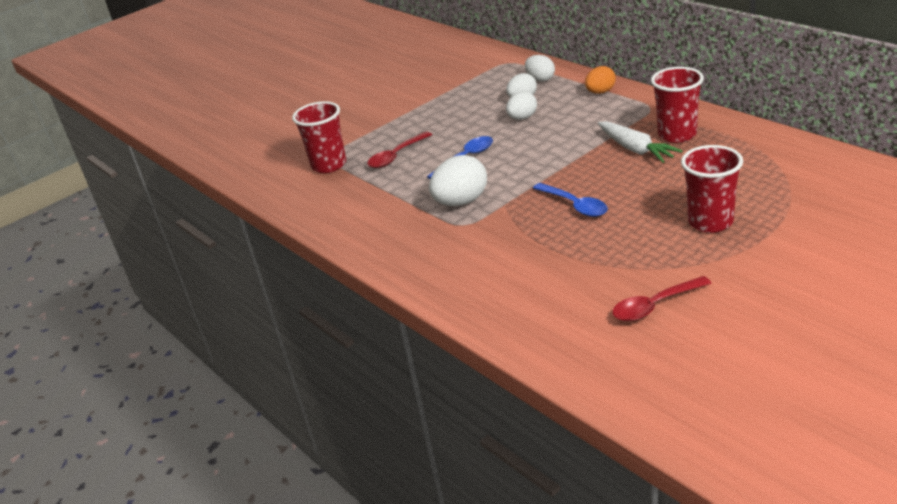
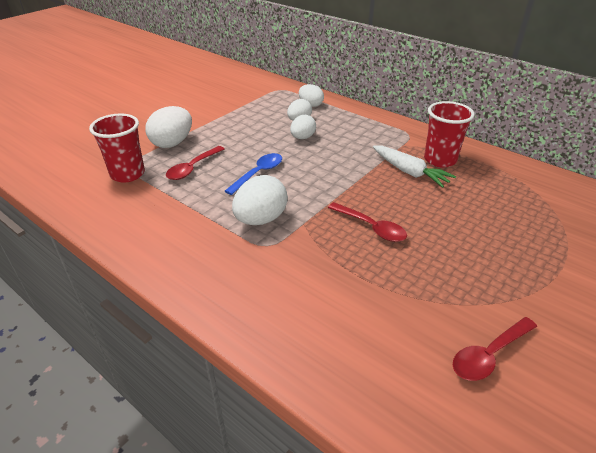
camera: 15 degrees left, 5 degrees up
blue spoon [533,183,608,217] -> red spoon [328,202,407,242]
orange egg [585,66,616,94] -> none
red cup [681,145,743,233] -> none
none -> white egg [145,106,192,148]

